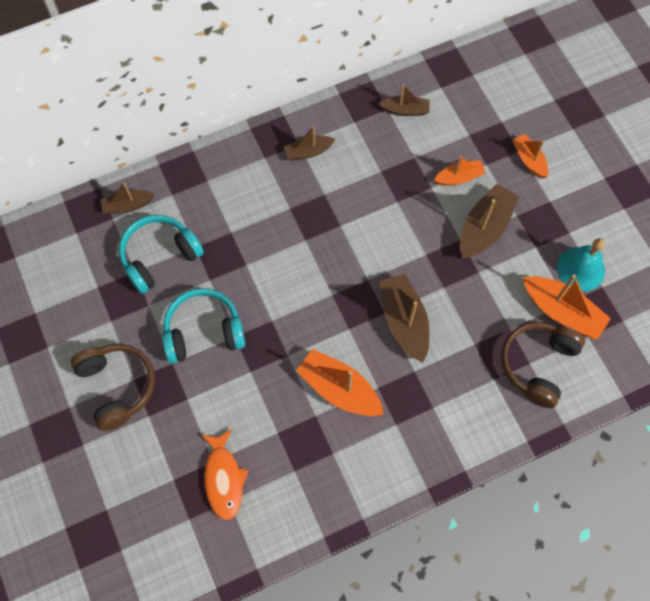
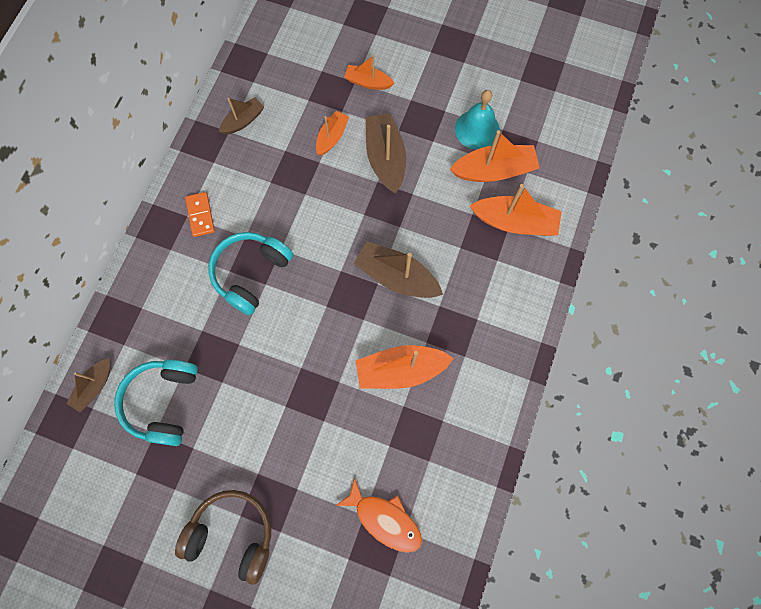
camera: 45 degrees left, 5 degrees up
turquoise headphones [162,288,246,363] -> turquoise headphones moved to [208,232,293,316]
brown boat [284,126,335,161] -> orange domino [185,192,215,237]
brown headphones [501,322,585,408] -> orange boat [470,184,562,236]

